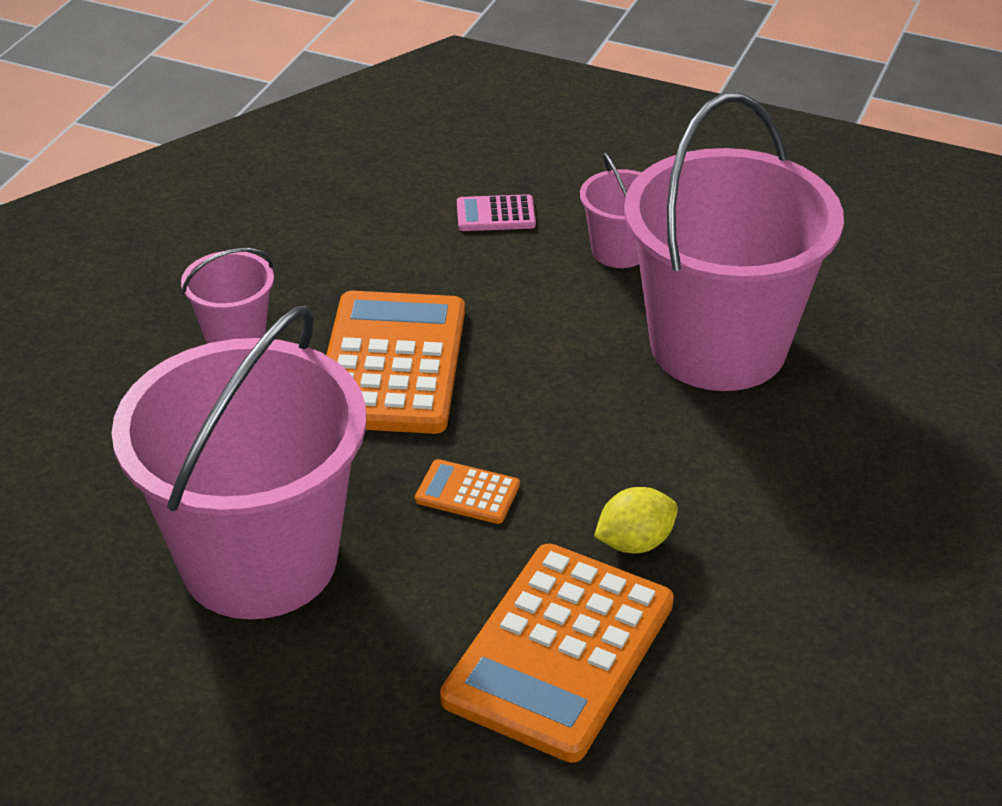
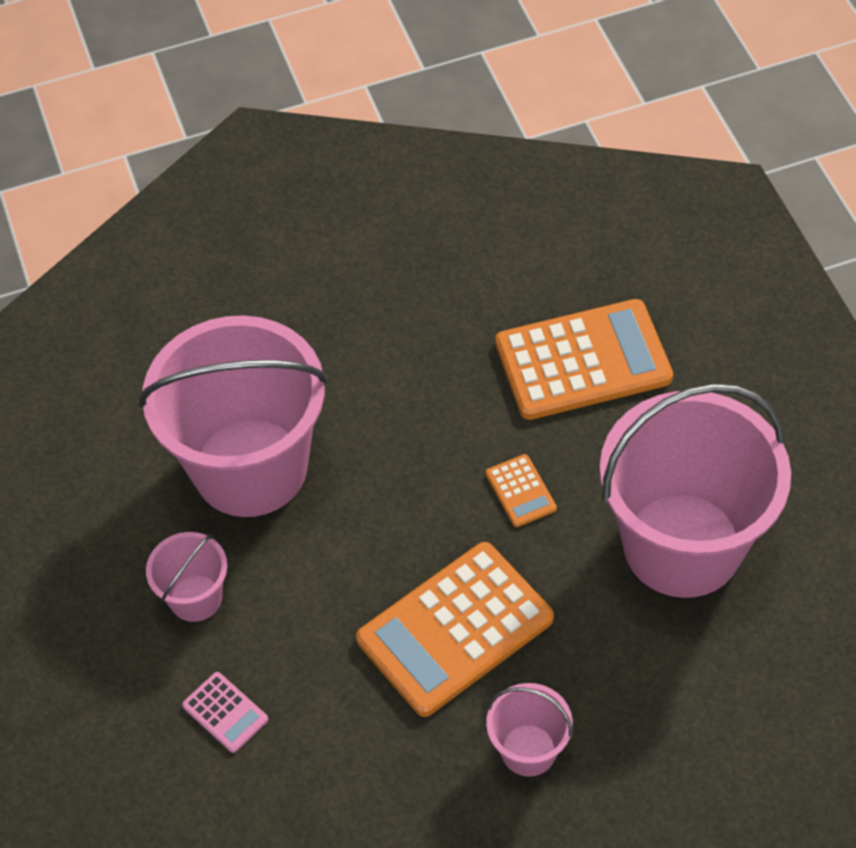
camera: 130 degrees left, 15 degrees up
yellow lemon [594,487,678,553] -> none

